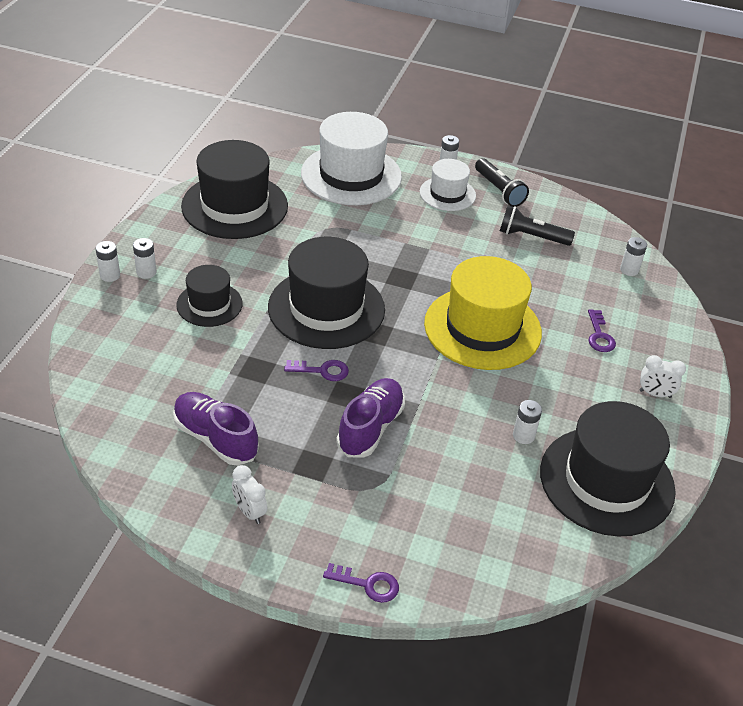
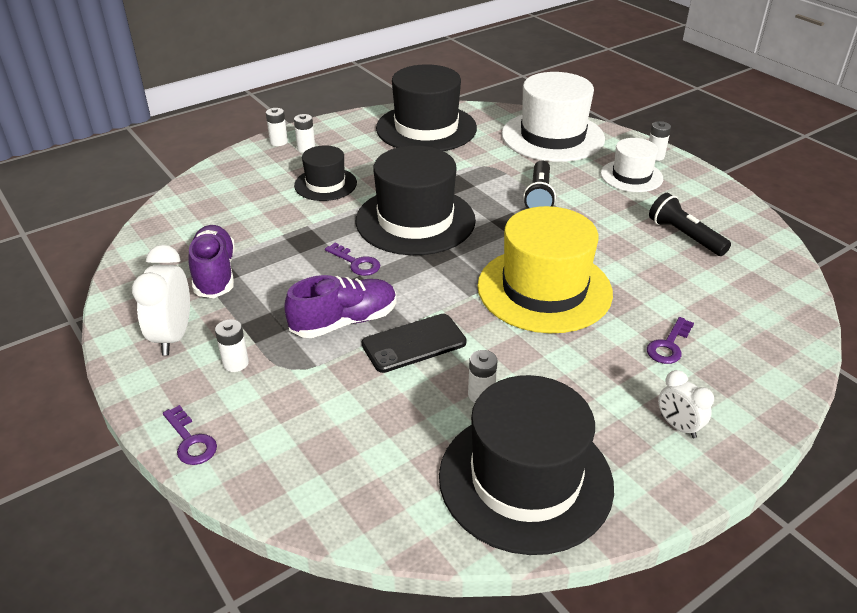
camera: 40 degrees right, 5 degrees down
white clock [232,465,267,524] -> white clock [132,245,190,356], size x1.67
black flashlight [475,158,529,207] -> black flashlight moved to [523,161,556,209]
white battery [620,237,647,276] -> white battery moved to [215,319,249,372]
none -> black phone [362,314,467,373]

